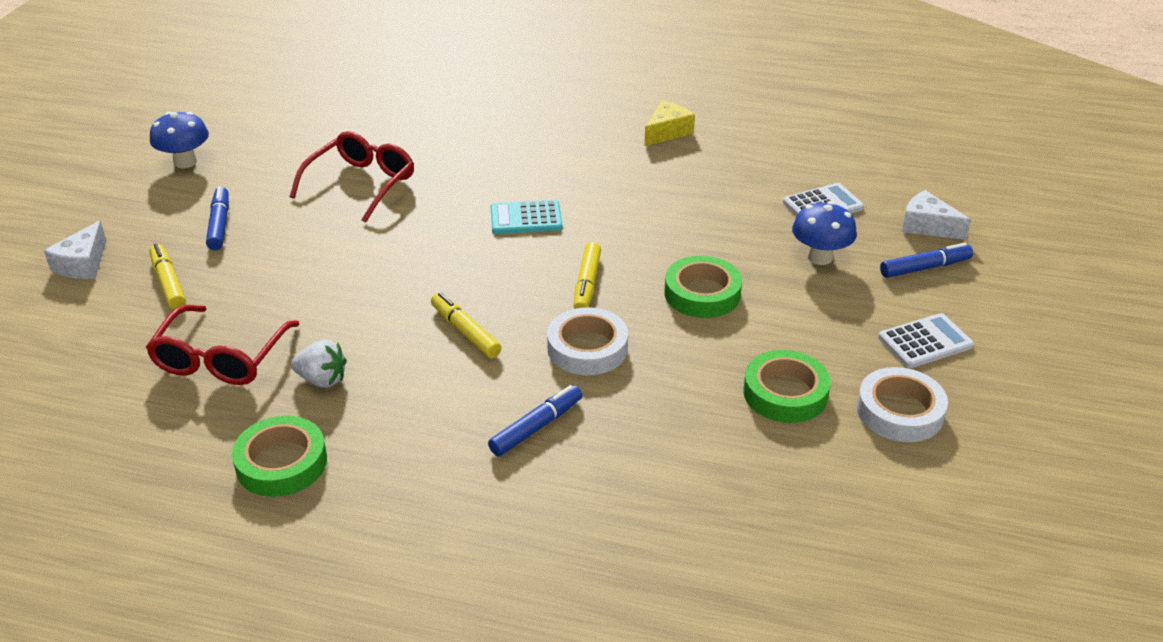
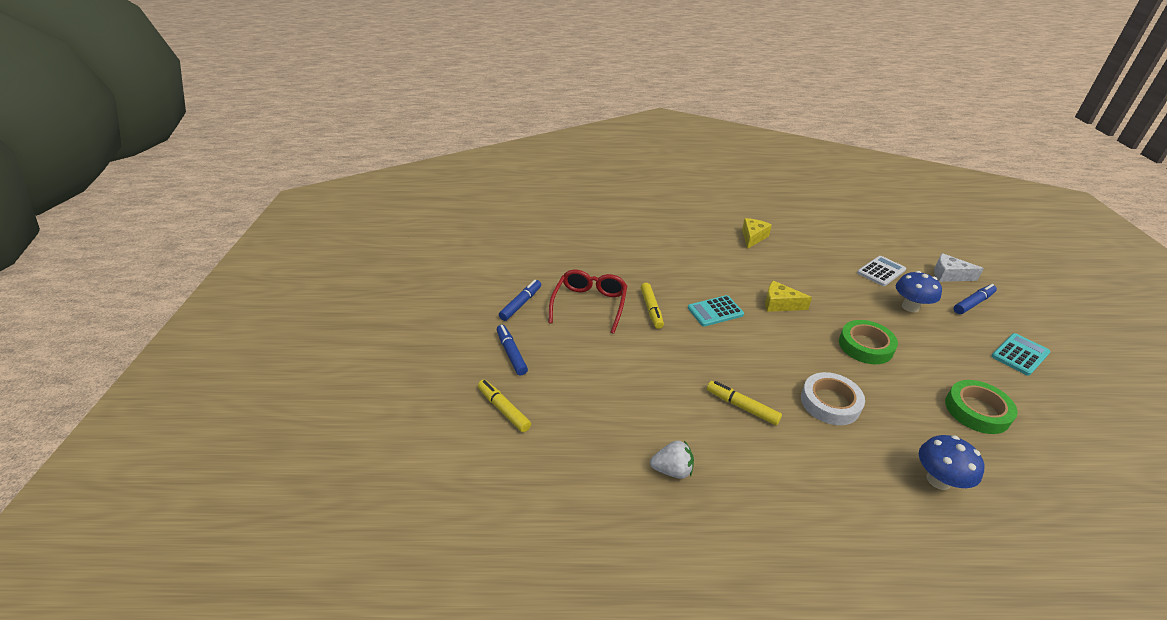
camera: 15 degrees left, 0 degrees up
white cheese [44,221,107,279] -> none
red glasses [146,305,299,385] -> none
blue mushroom [150,112,209,168] -> blue mushroom moved to [919,435,984,490]
green tape [232,416,327,497] -> none
blue marker [488,385,582,456] -> blue marker moved to [499,280,541,321]
yellow marker [573,242,601,309] -> yellow marker moved to [640,283,664,329]
white tape [857,367,948,442] -> none
white calculator [878,313,974,368] -> turquoise calculator [991,333,1051,376]
none -> yellow cheese [765,281,812,312]

